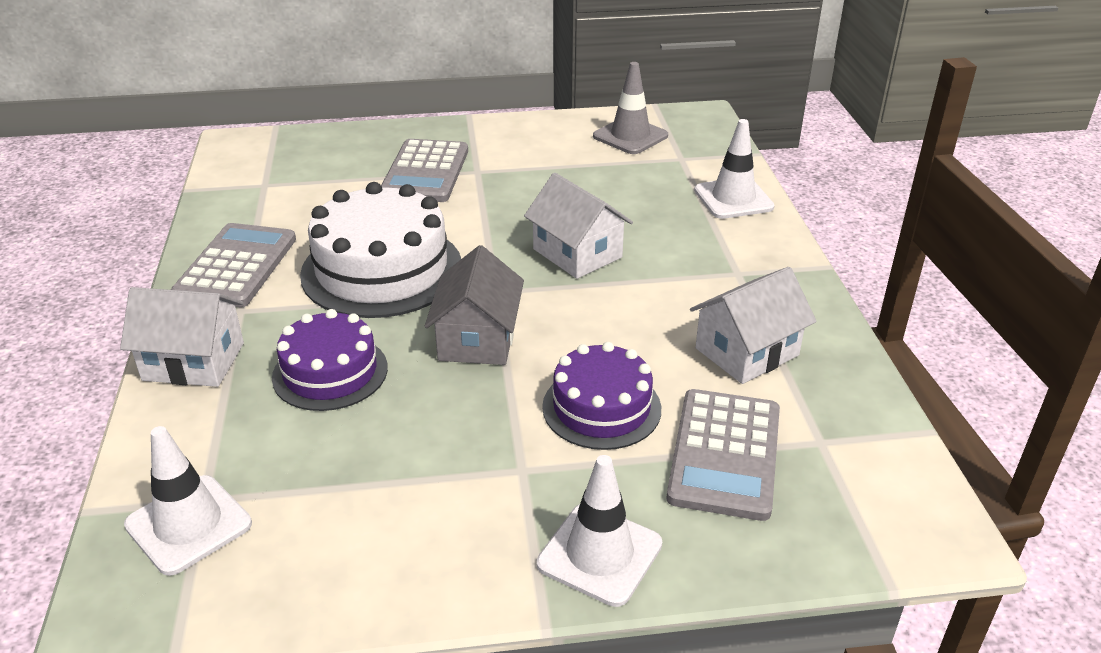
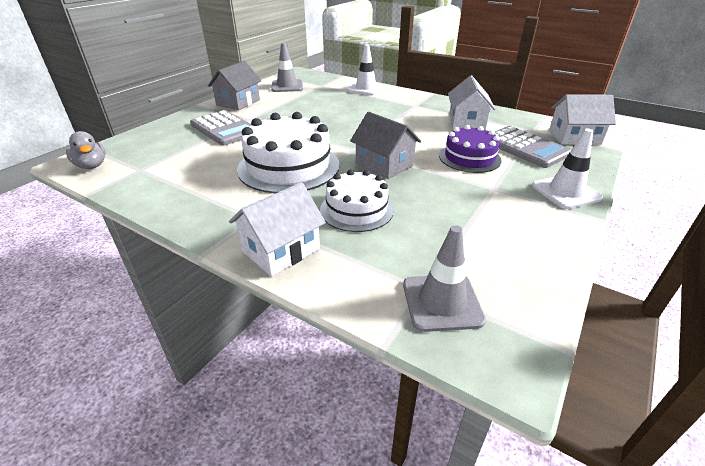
camera: 50 degrees left, 0 degrees up
white traffic cone [124,426,252,576] -> grey traffic cone [403,225,486,332]
grey calculator [171,223,296,307] -> none
purple cake [272,309,388,411] -> white cake [320,169,394,232]
white house [524,173,633,279] -> white house moved to [549,94,616,145]
none -> grey duck [66,131,106,169]
none -> grey house [208,61,262,110]

